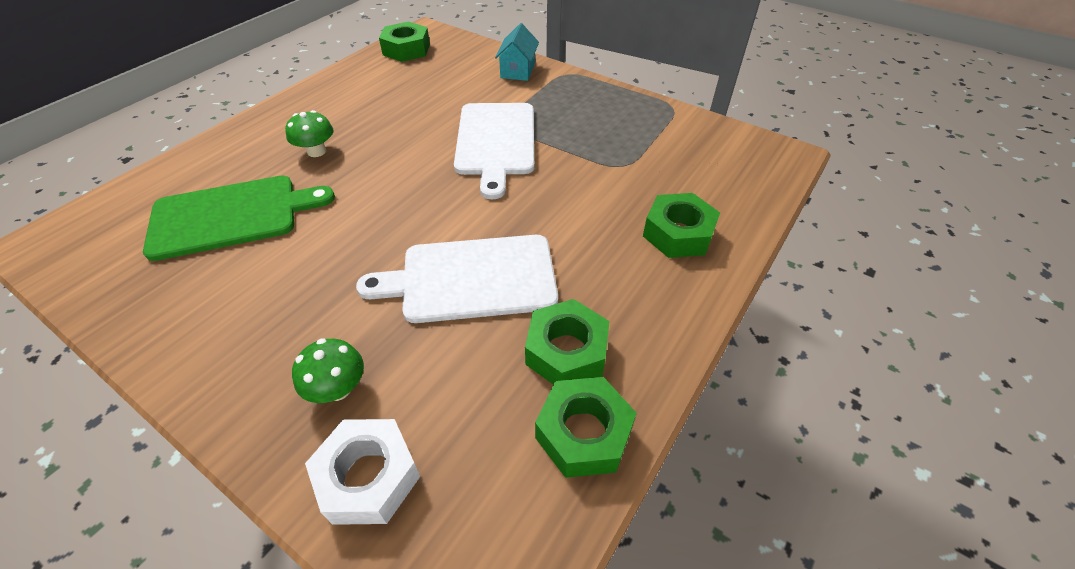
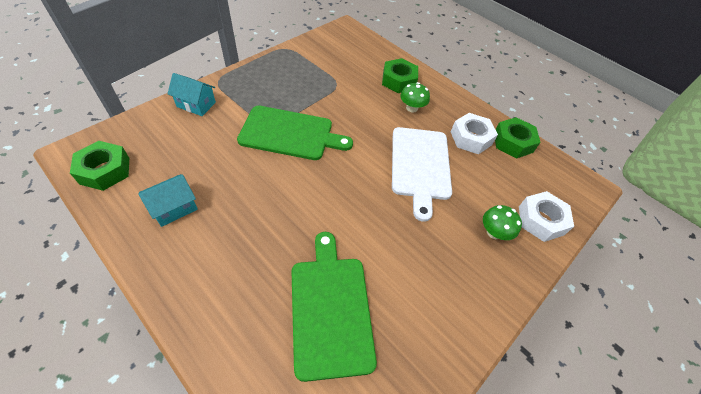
camera: 85 degrees left, 5 degrees up
green mushroom [285,110,334,157] -> green mushroom moved to [400,82,430,113]
white cutting board [454,103,534,199] -> green cutting board [237,106,353,160]
green nut [525,299,609,385] -> white nut [451,113,498,154]
none -> turquoise house [138,174,198,227]

